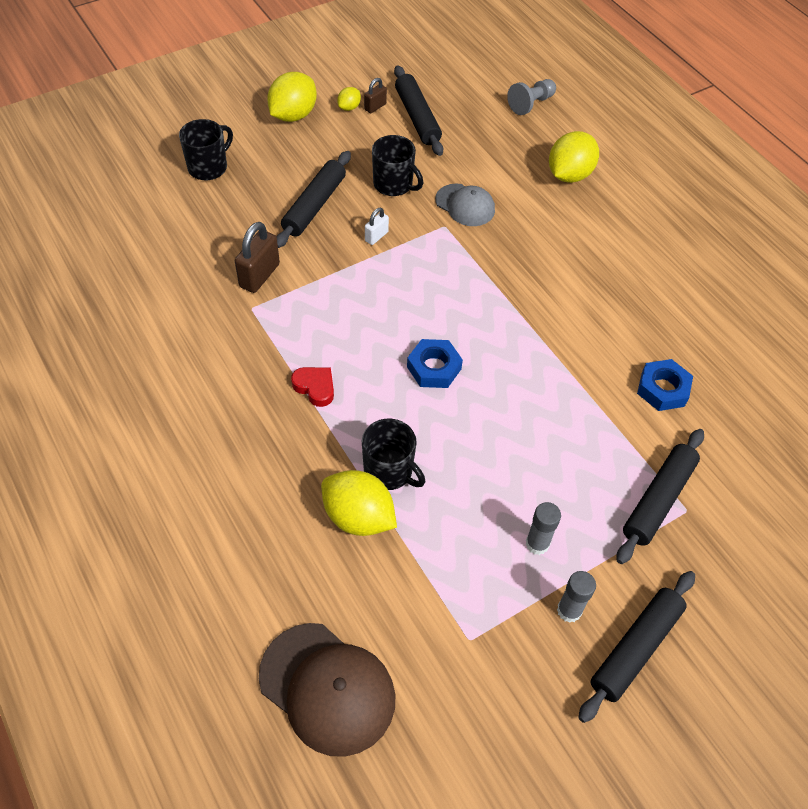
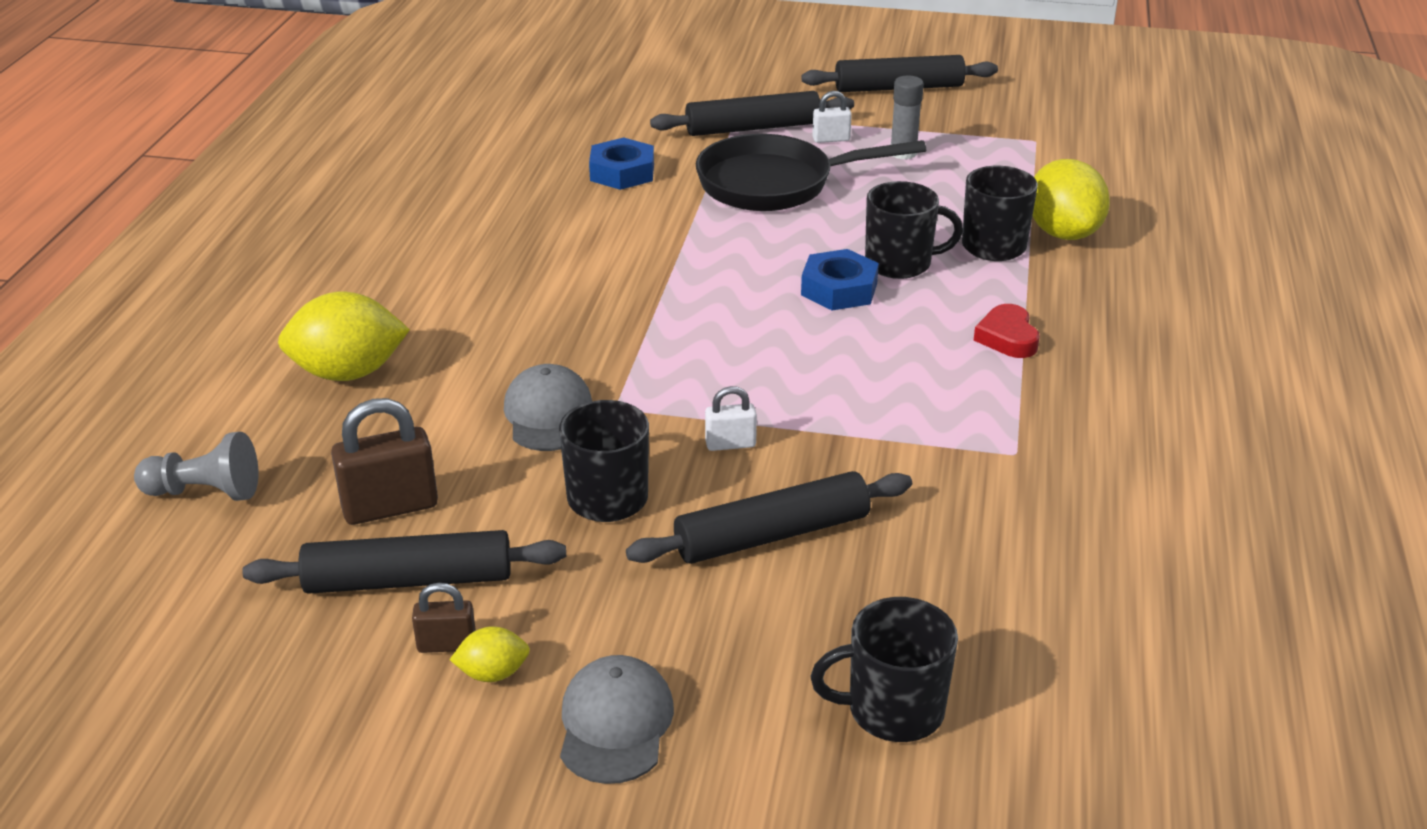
camera: 135 degrees left, 20 degrees down
brown padlock [235,222,280,293] -> brown padlock moved to [331,398,438,525]
brown cap [259,623,395,757] -> none
yellow lemon [267,72,317,122] -> grey cap [560,655,674,784]
black rolling pin [394,65,443,156] -> black rolling pin turned 60 degrees clockwise [242,530,566,594]
grey glue stick [557,571,596,623] -> none
none -> black pan [696,134,926,211]
none -> white padlock [812,91,852,143]
none -> black mug [865,181,963,279]

